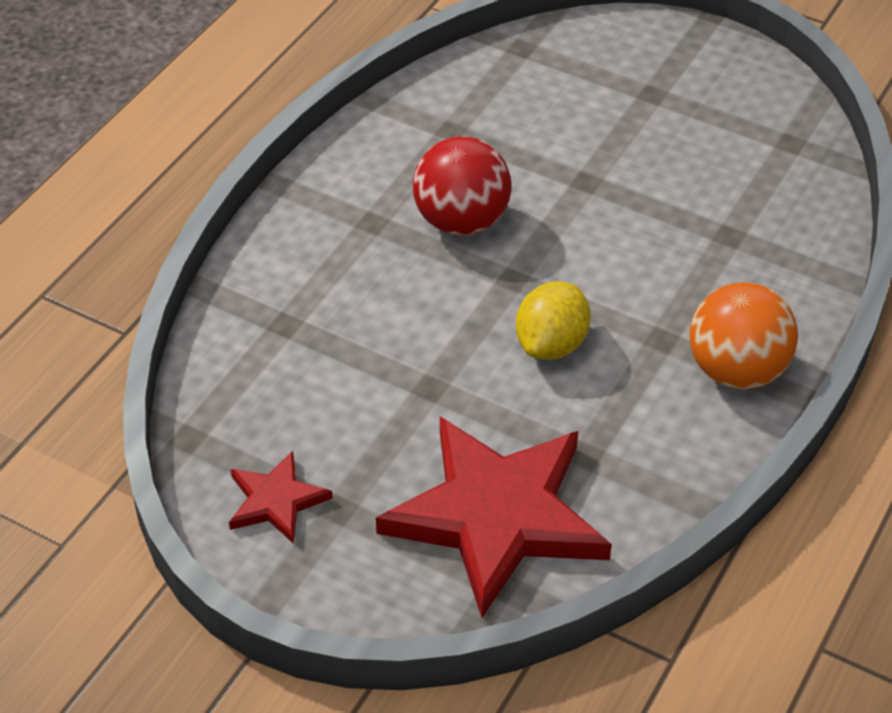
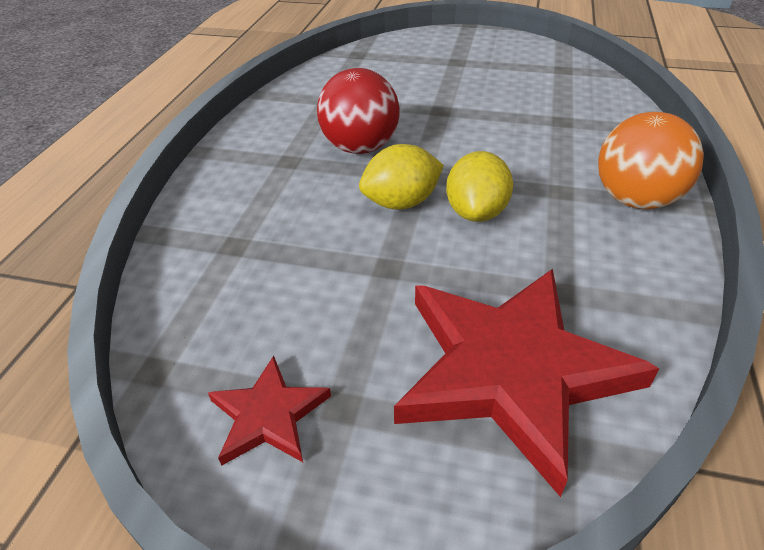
camera: 15 degrees left, 5 degrees down
none -> yellow lemon [359,144,444,210]

